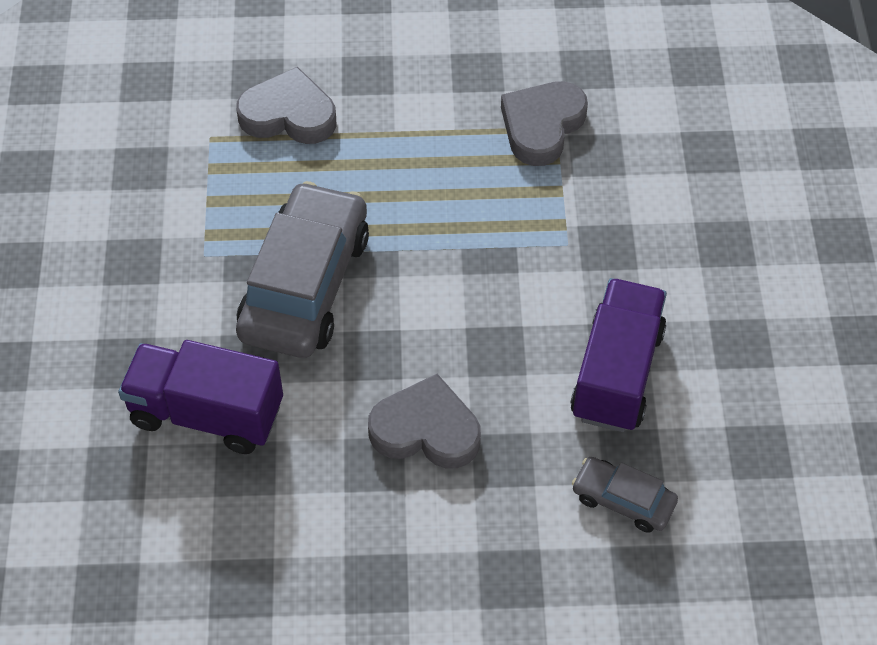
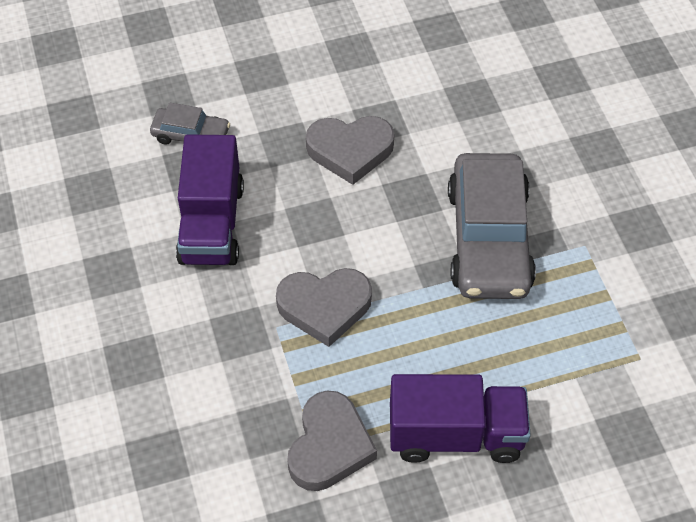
camera: 165 degrees right, 0 degrees up
purple truck [118,340,283,454] -> purple truck moved to [390,374,531,463]
grey heart [236,67,336,144] -> grey heart moved to [276,268,372,347]

